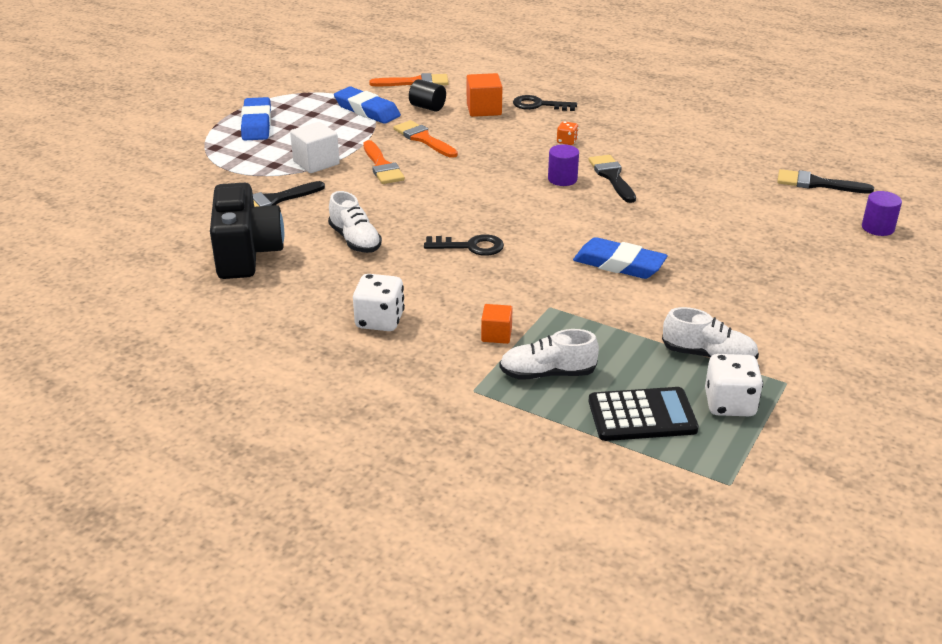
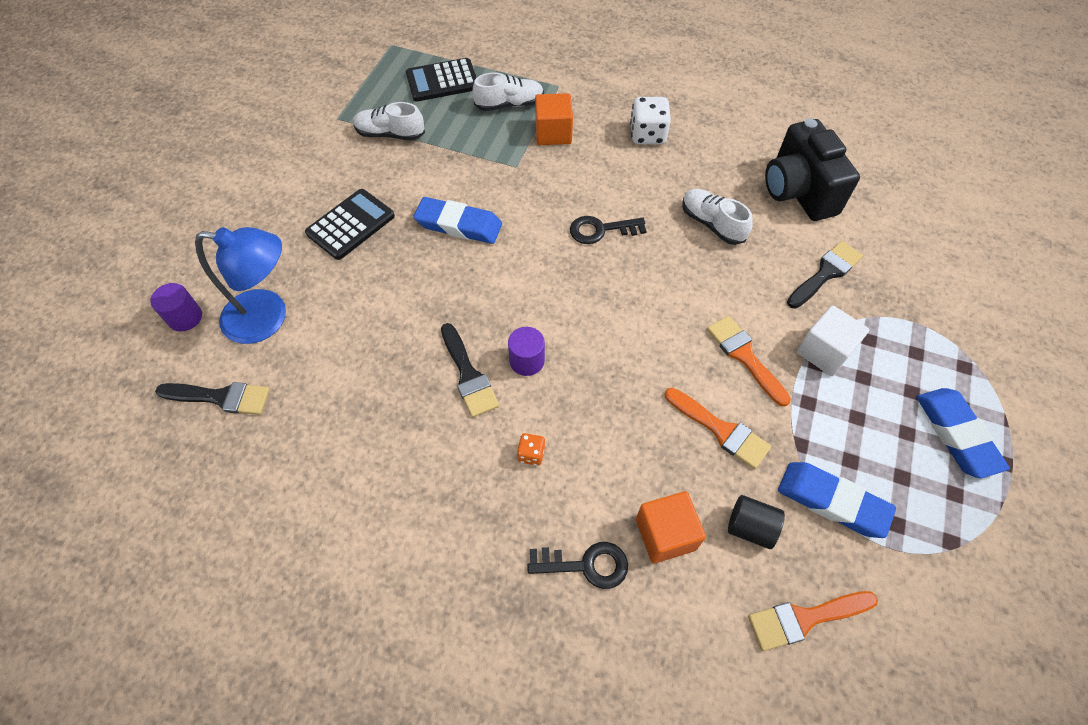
camera: 170 degrees right, 25 degrees up
orange cube [481,304,513,344] -> orange cube [535,93,573,145], size x1.57
white dice [705,354,763,416] -> none
none -> blue lamp [195,227,286,344]
none -> black calculator [305,189,395,260]

